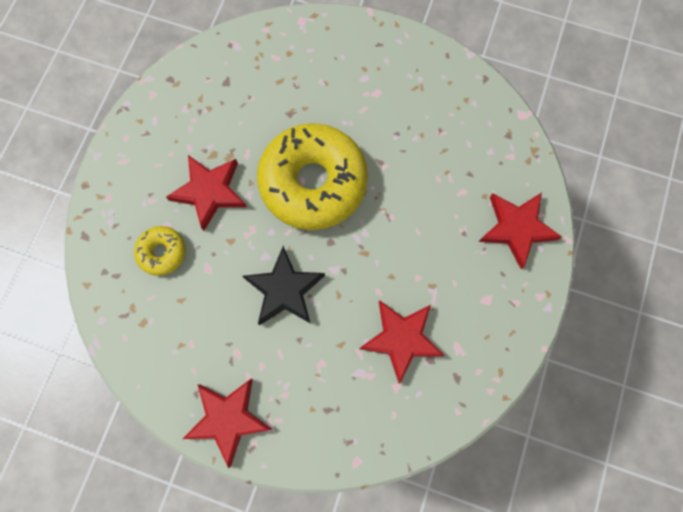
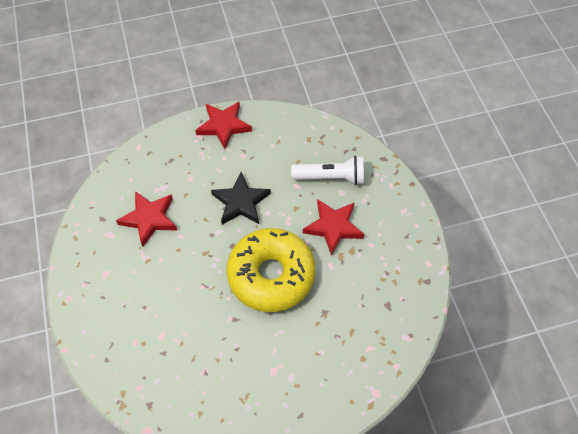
camera: 145 degrees right, 15 degrees down
yellow donut [134,226,186,276] -> white flashlight [291,156,364,185]
red star [479,193,562,269] -> none

